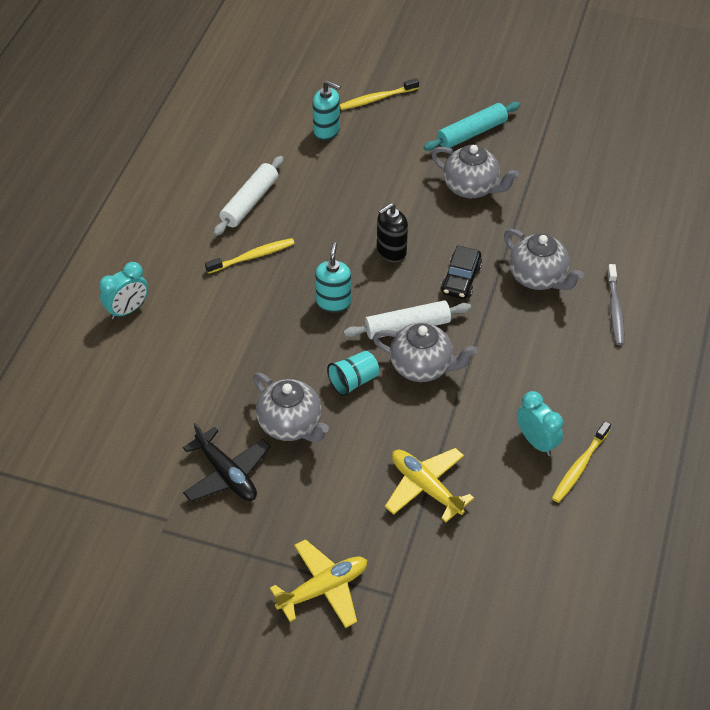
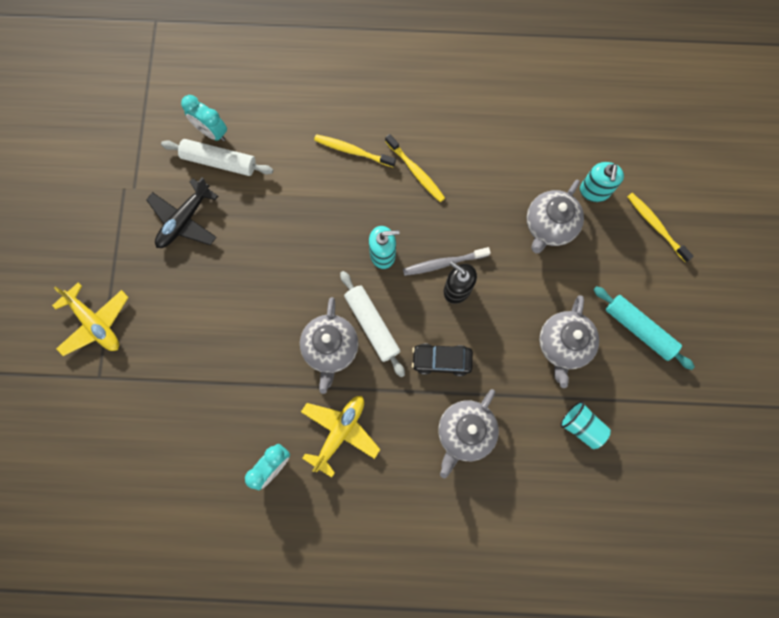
camera: 75 degrees right, 25 degrees up
turquoise clock [99,262,148,319] -> turquoise clock moved to [181,95,227,141]
white rolling pin [214,156,283,236] -> white rolling pin moved to [161,139,273,176]
grey teapot [253,373,329,442] -> grey teapot moved to [527,180,584,253]
turquoise cup [327,351,379,396] -> turquoise cup moved to [560,401,611,449]
yellow plane [385,448,474,522] -> yellow plane moved to [301,396,380,477]
yellow toothbrush [552,421,611,503] -> yellow toothbrush moved to [314,134,396,167]
grey toothbrush [607,264,624,345] -> grey toothbrush moved to [403,247,491,276]

